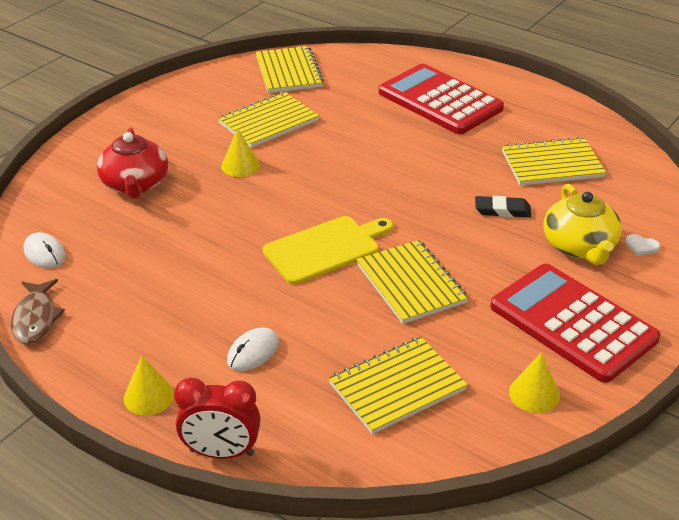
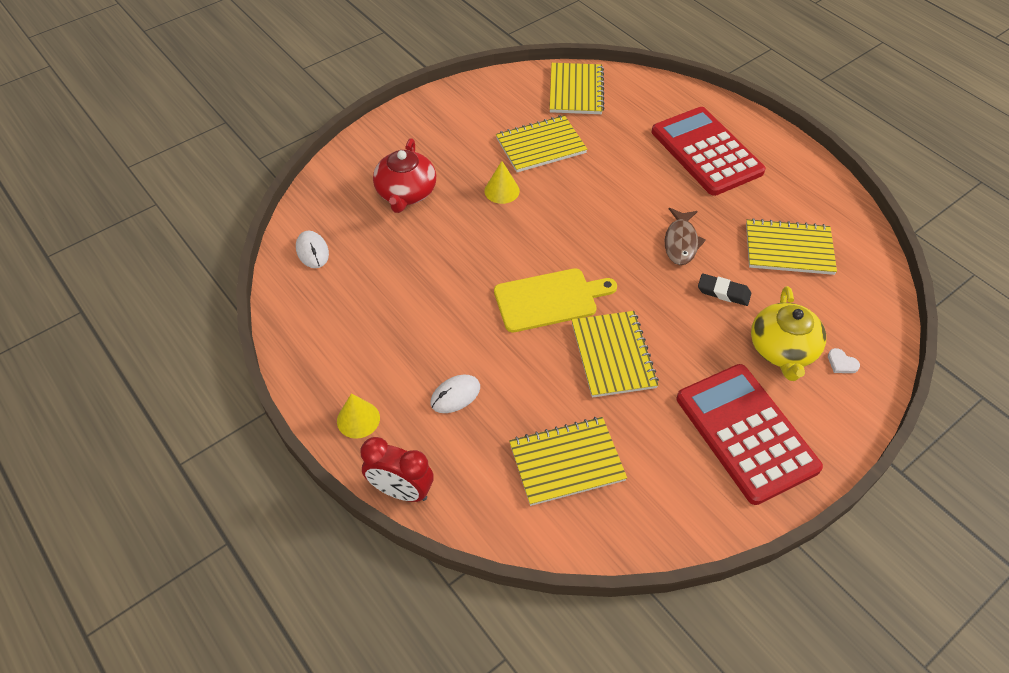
camera: 15 degrees right, 15 degrees up
brown fish [11,279,65,345] -> brown fish moved to [665,208,706,265]
yellow cone [509,353,560,413] -> none

